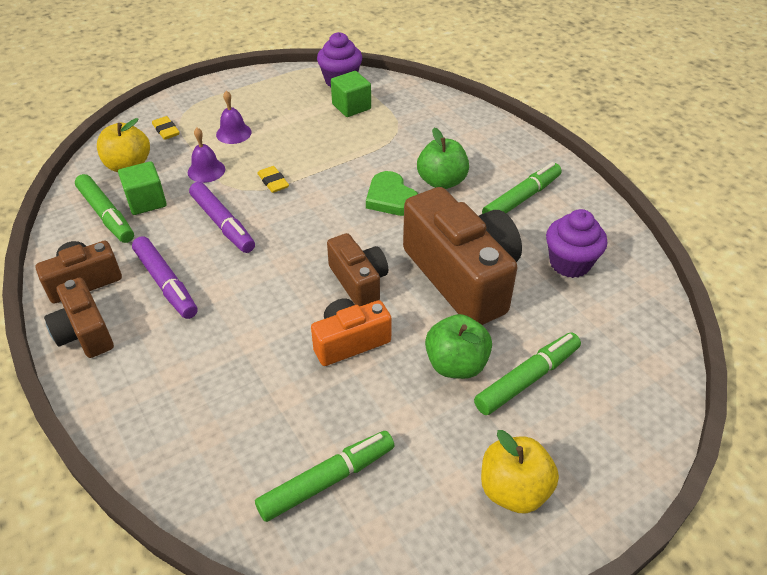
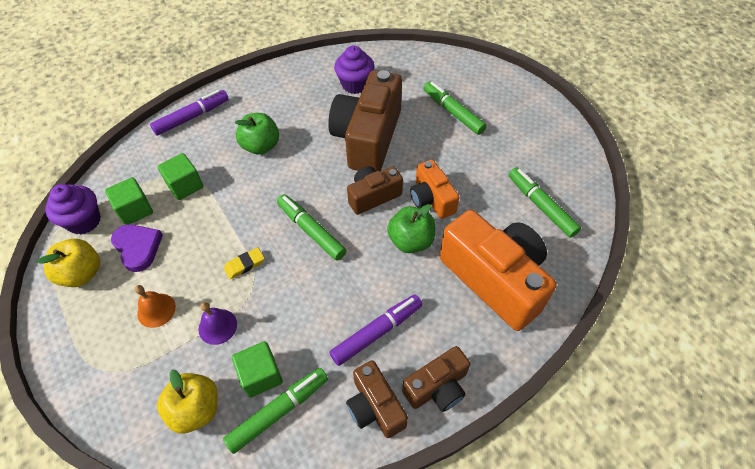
camera: 90 degrees left, 10 degrees up
yellow eraser [152,116,180,140] -> none
purple marker [189,182,255,253] -> purple marker moved to [150,90,229,135]
purple bell [216,91,252,144] -> orange bell [135,285,176,328]
green heart [366,171,418,216] -> none
brown camera [403,187,522,325] -> brown camera turned 45 degrees counterclockwise [328,70,402,171]
green apple [425,314,492,379] -> green apple moved to [387,204,435,253]
yellow apple [481,430,559,513] -> yellow apple moved to [37,239,100,287]
green marker [482,162,562,214] -> green marker moved to [277,194,347,261]
none -> purple heart [111,224,163,272]
none -> green cube [157,153,204,200]
none -> orange camera [440,210,557,331]

